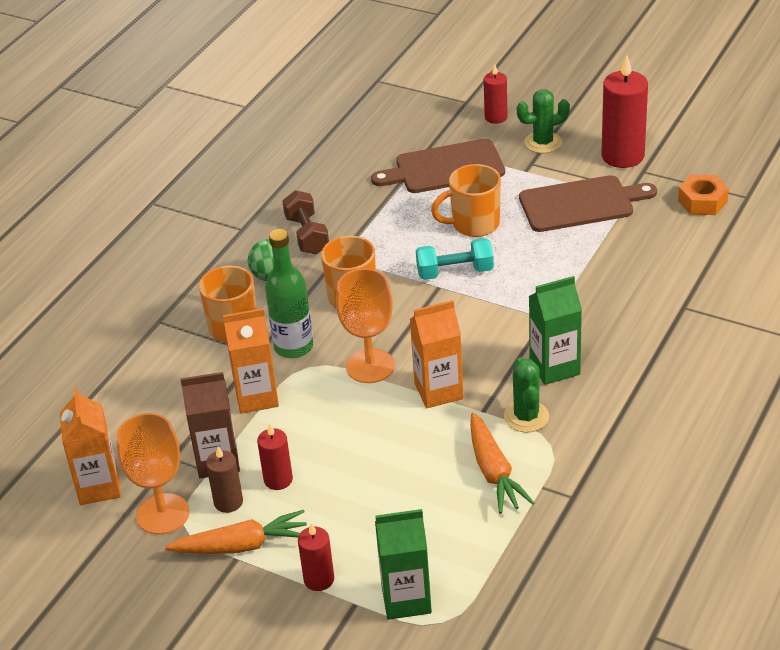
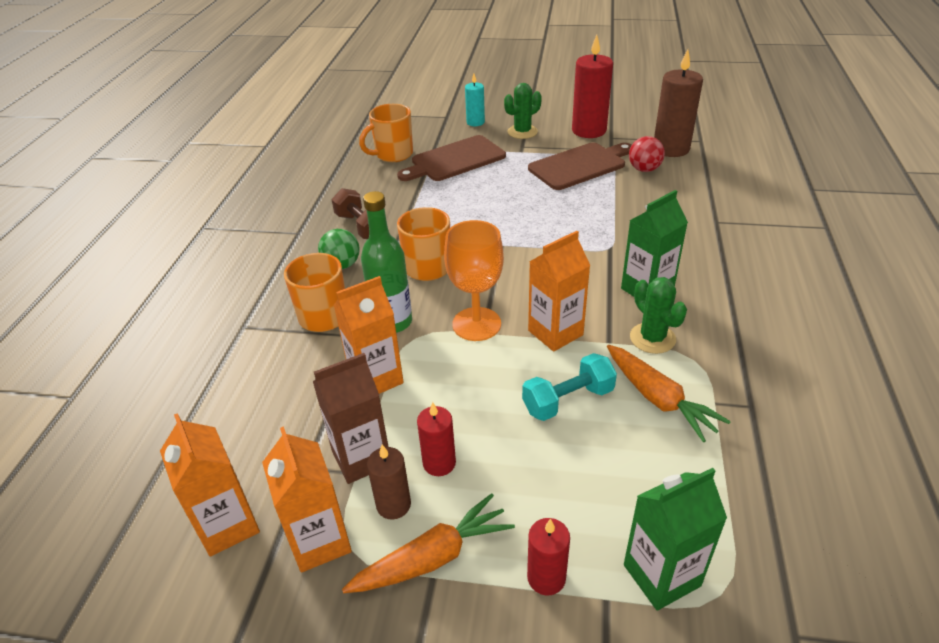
camera: 20 degrees left, 0 degrees up
orange goblet [117,413,189,535] -> orange carton [262,426,352,573]
turquoise dumbbell [416,238,494,280] -> turquoise dumbbell moved to [522,353,617,421]
orange mug [431,164,501,237] -> orange mug moved to [359,104,413,162]
red candle [484,64,508,124] -> turquoise candle [465,74,485,126]
orange nut [678,174,729,215] -> brown candle [654,49,703,157]
none -> red ball [629,136,665,172]

